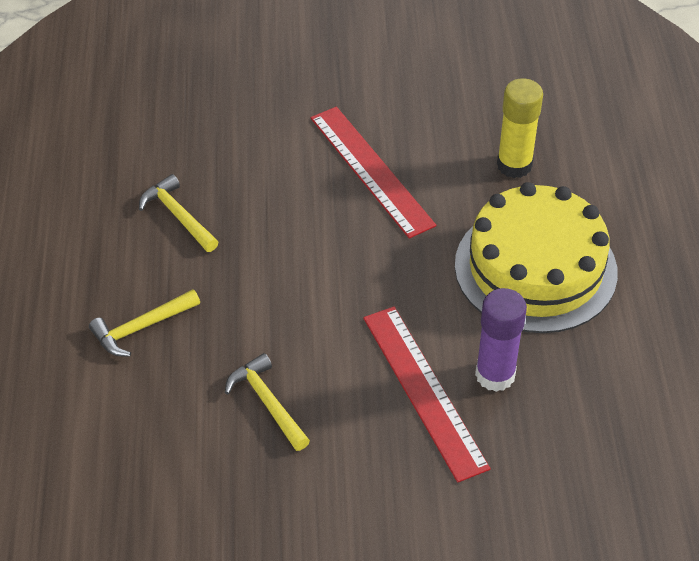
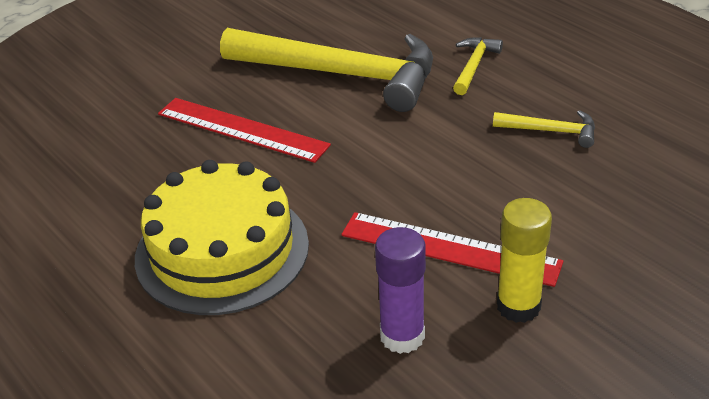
camera: 145 degrees right, 10 degrees down
yellow hammer [225,353,310,451] -> yellow hammer [220,28,433,112], size x2.37
purple glue stick [475,288,527,392] -> purple glue stick moved to [375,227,426,354]
yellow glue stick [497,78,543,178] -> yellow glue stick moved to [497,198,552,323]

